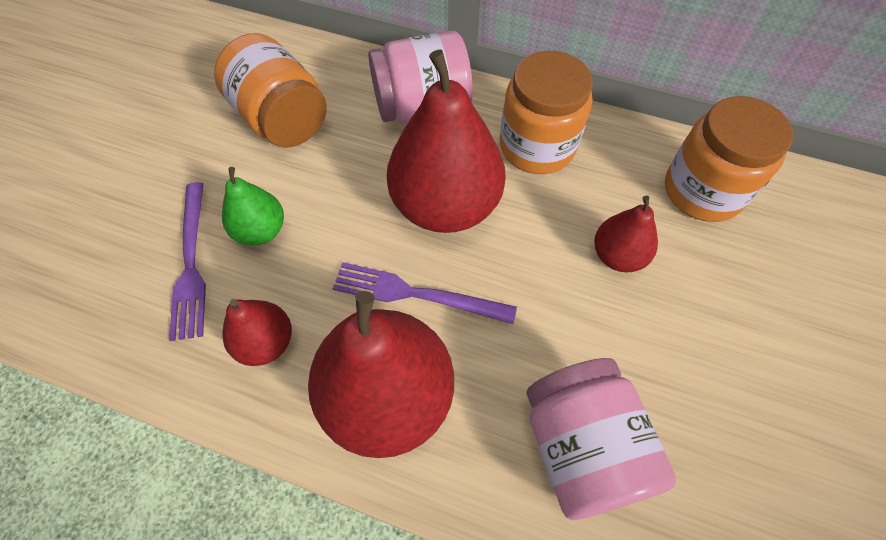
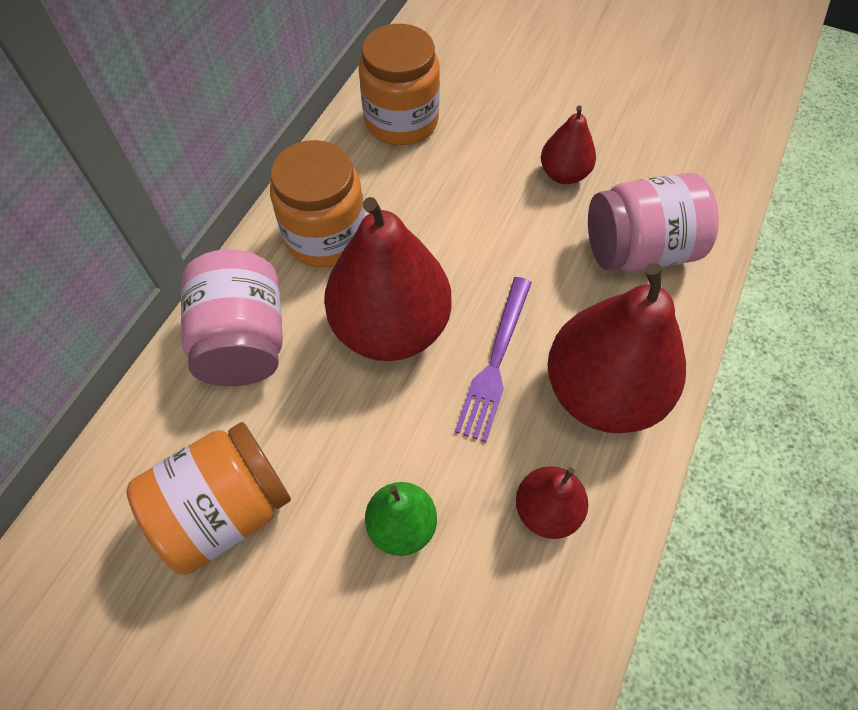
camera: 85 degrees left, 0 degrees up
purple fork [169,182,206,341] -> none
red pear [594,196,658,272] -> red pear moved to [541,106,596,184]

